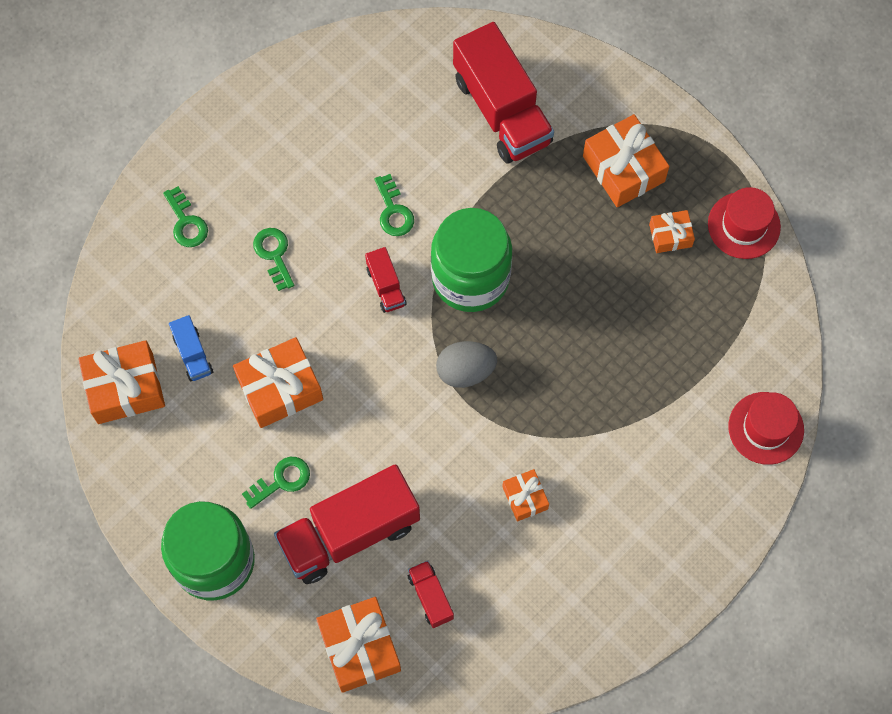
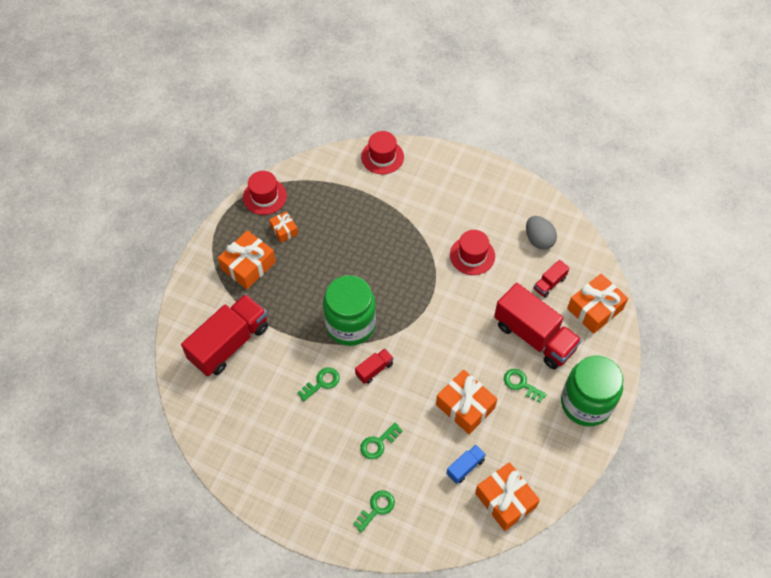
camera: 110 degrees left, 10 degrees down
grey egg [436,341,497,388] -> grey egg moved to [526,216,557,250]
orange gift [502,469,549,521] -> red hat [450,230,495,275]

